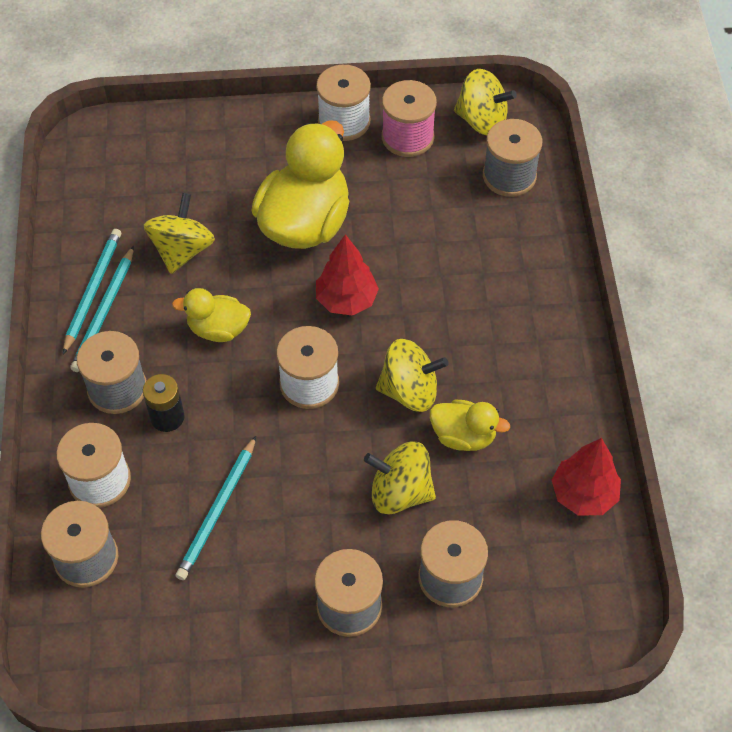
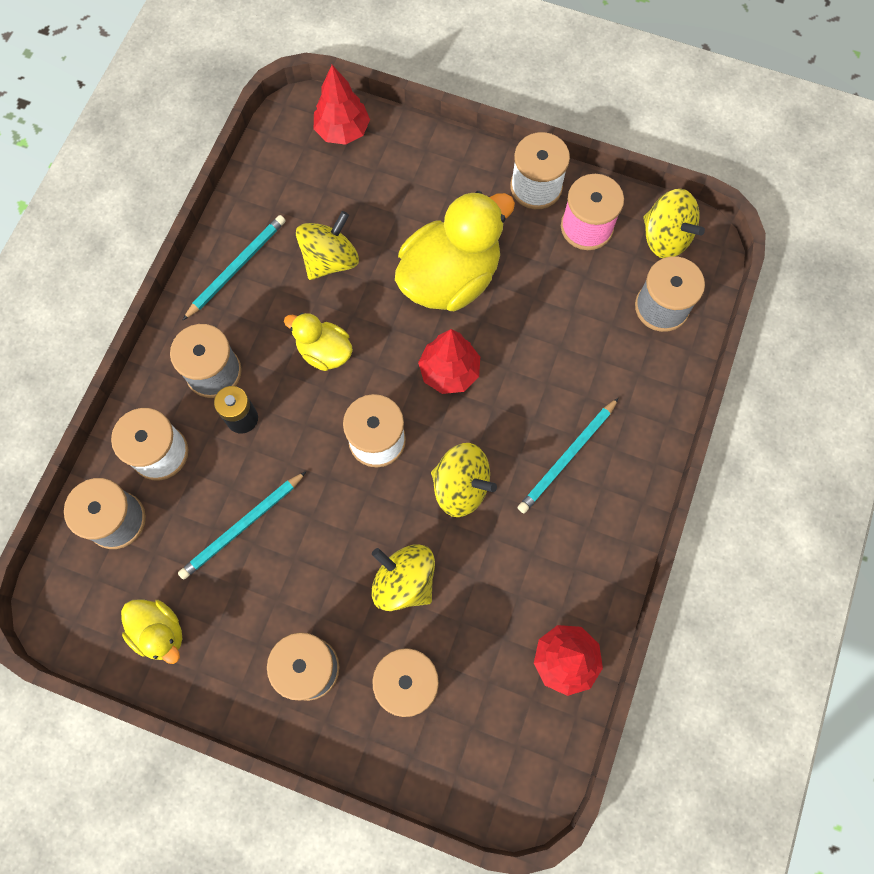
camera: 25 degrees right, 15 degrees up
turquoise pencil [70,246,134,372] -> turquoise pencil moved to [517,397,619,513]
yellow duck [430,400,510,451] -> yellow duck moved to [121,599,182,664]
none -> red tree [314,65,370,145]

